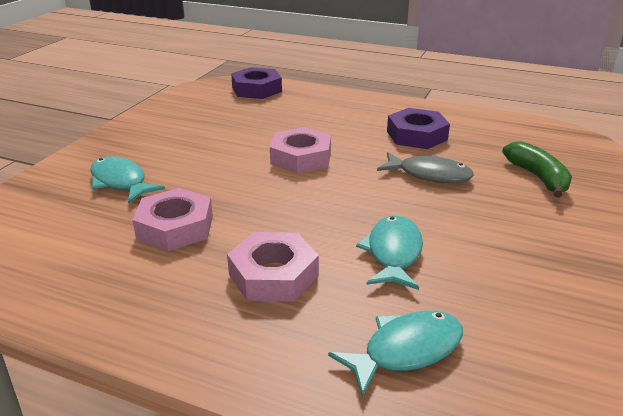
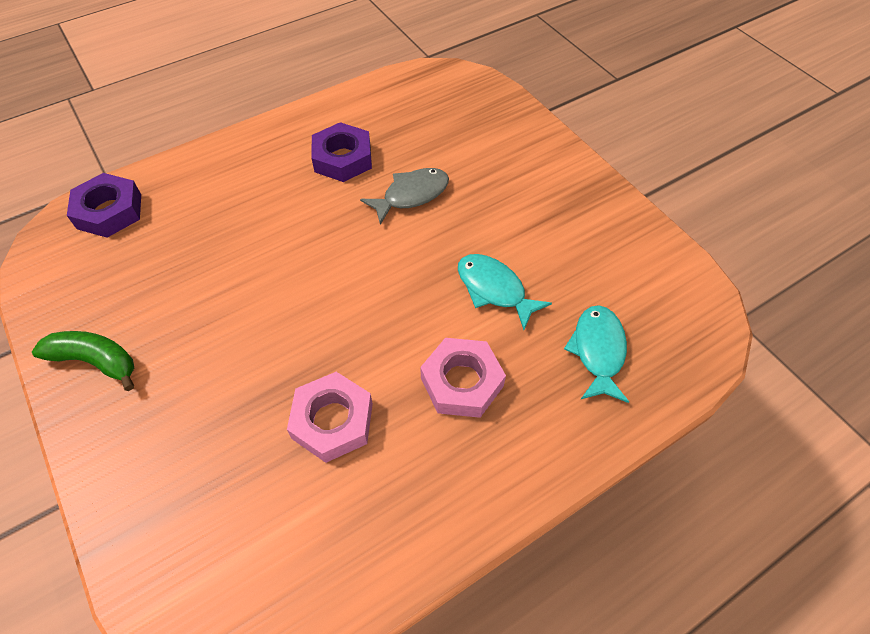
camera: 55 degrees left, 25 degrees up
turquoise fish [90,156,165,204] -> none
pink nut [270,127,331,174] -> none
green banana [502,141,572,198] -> green banana moved to [32,331,134,391]

